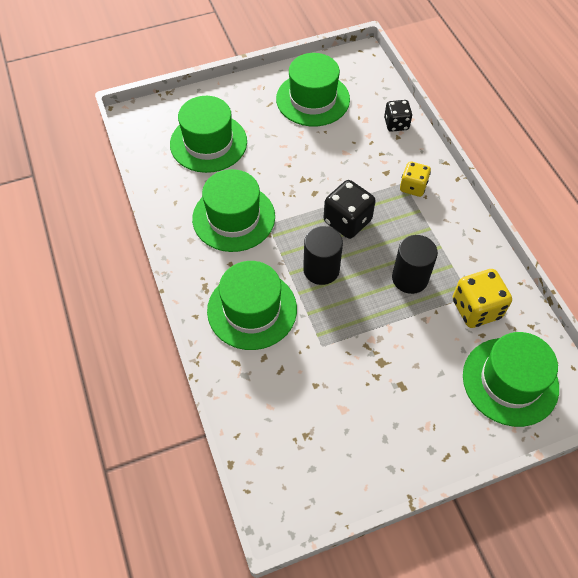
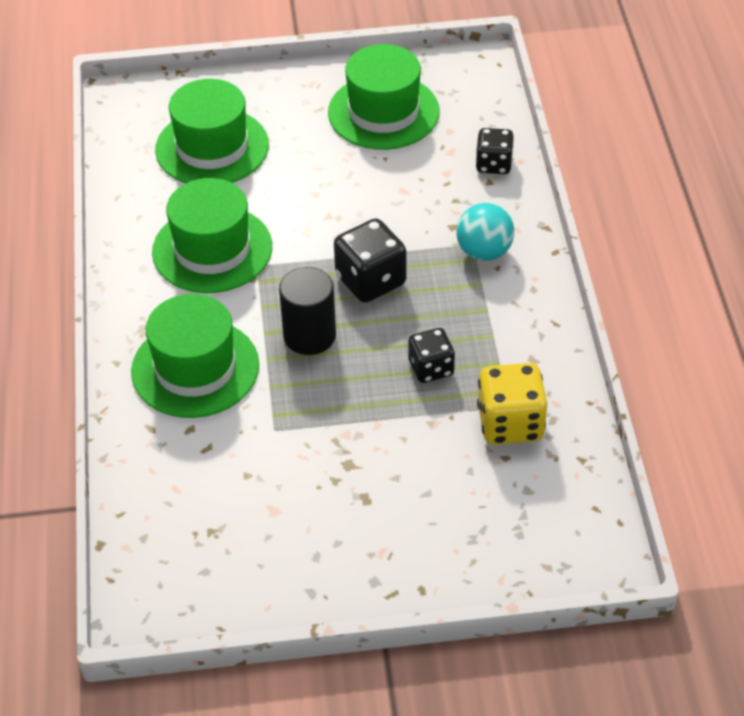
camera: 15 degrees right, 10 degrees down
black cylinder [392,235,438,294] -> black dice [408,328,455,383]
yellow dice [400,161,431,197] -> turquoise ball [456,203,514,261]
green hat [463,332,559,427] -> none

